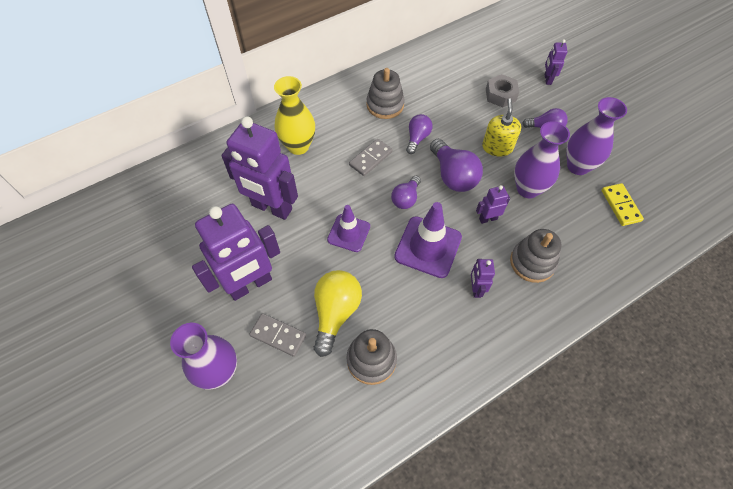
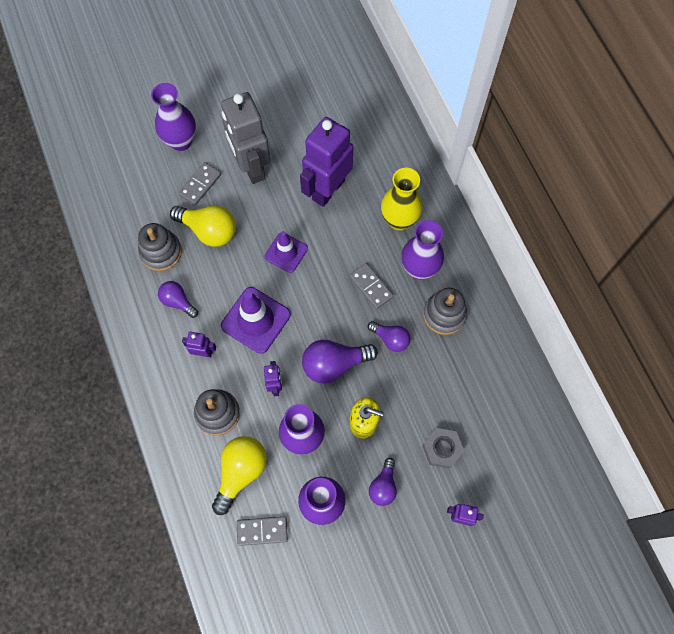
camera: 100 degrees right, 10 degrees up
purple robot [192,204,280,301] -> grey robot [221,92,271,184]
purple light bulb [391,176,421,209] -> purple light bulb moved to [158,281,198,318]
yellow domino [601,183,644,226] -> grey domino [237,516,288,546]
none -> yellow light bulb [212,436,267,515]
none -> purple vase [401,220,444,280]

